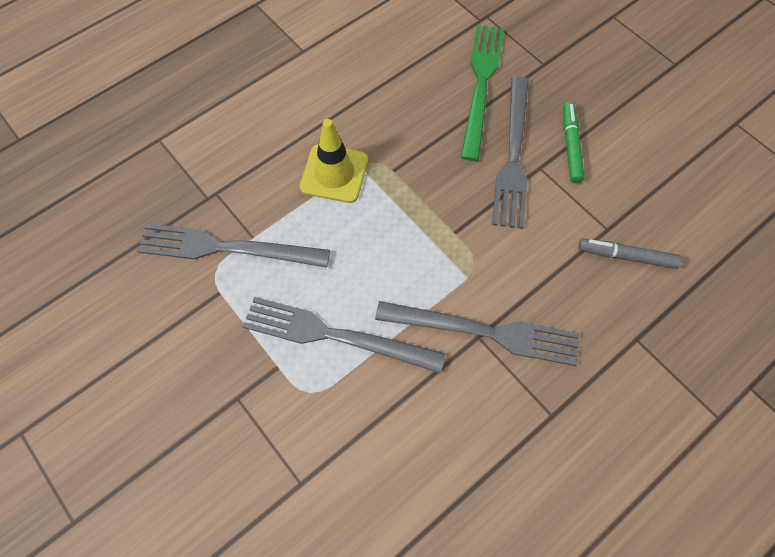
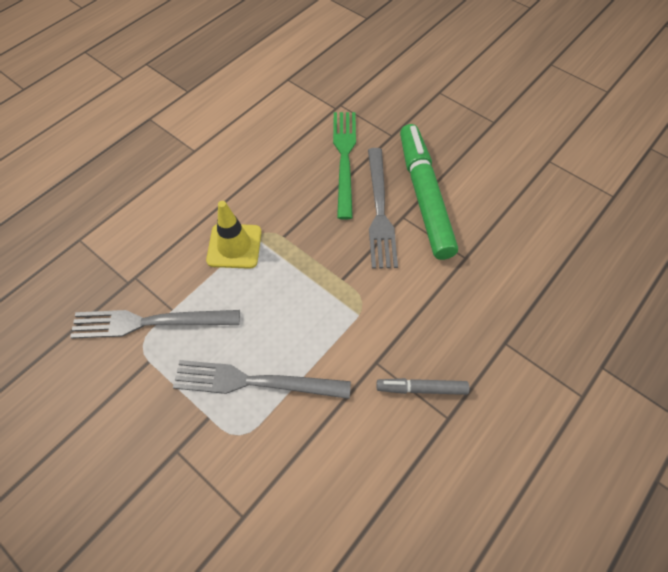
camera: 10 degrees left, 5 degrees down
grey fork [375,301,579,366] -> none
green marker [563,102,584,183] -> green marker [400,124,458,260], size x2.12
grey marker [579,238,682,269] -> grey marker moved to [377,378,469,395]

